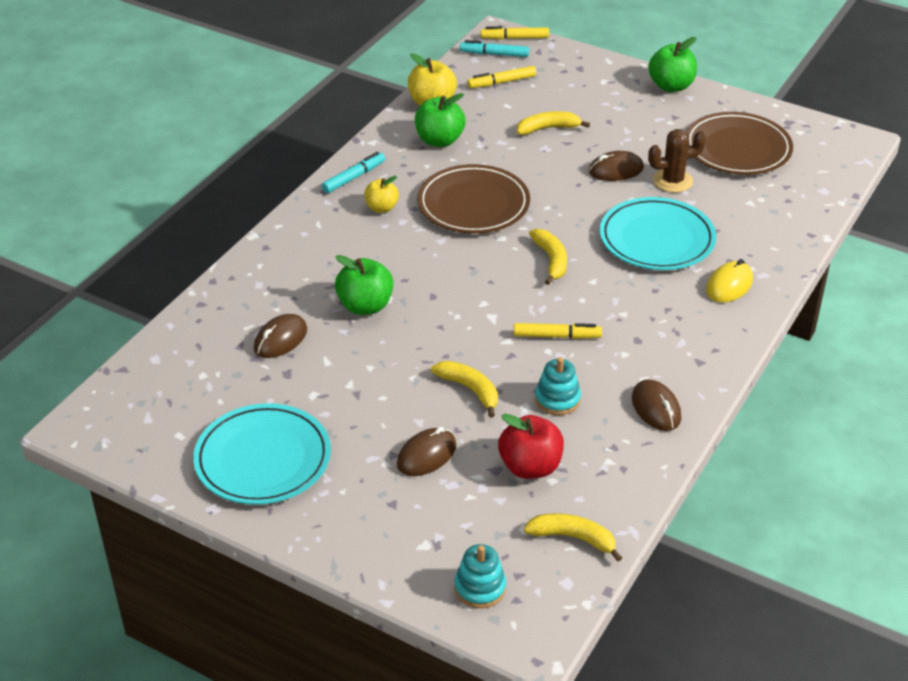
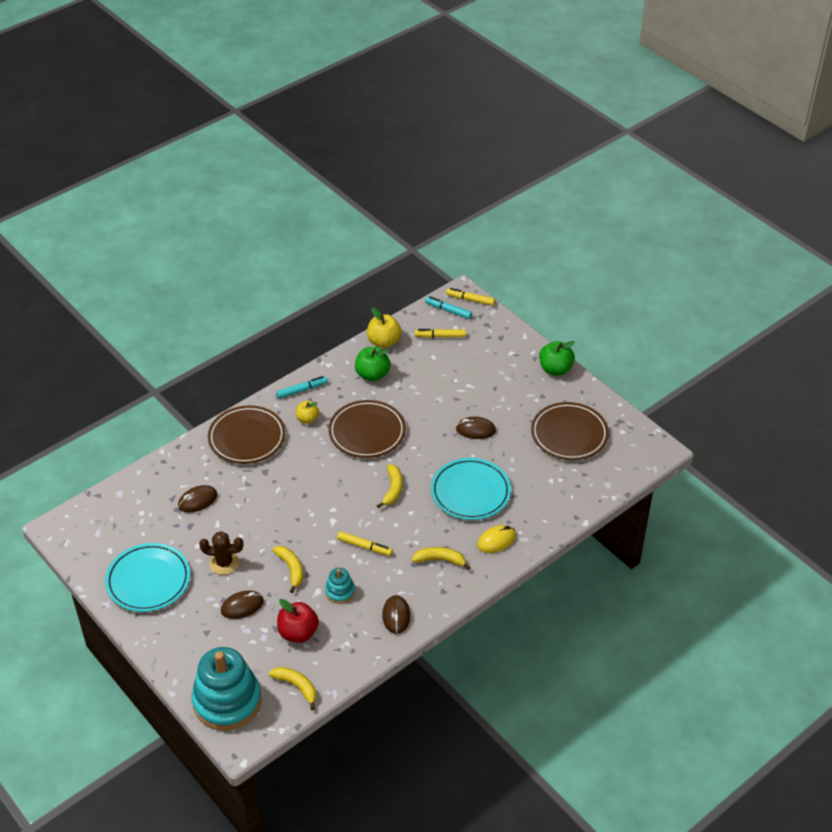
camera: 20 degrees right, 5 degrees up
green apple [335,255,393,315] -> none
turquoise stacking toy [455,544,506,608] -> turquoise stacking toy [192,647,261,731], size x2.18
yellow banana [517,111,590,135] -> yellow banana moved to [412,547,471,570]
brown cactus [648,129,706,193] -> brown cactus moved to [199,531,243,575]
none -> brown plate [208,405,286,464]

